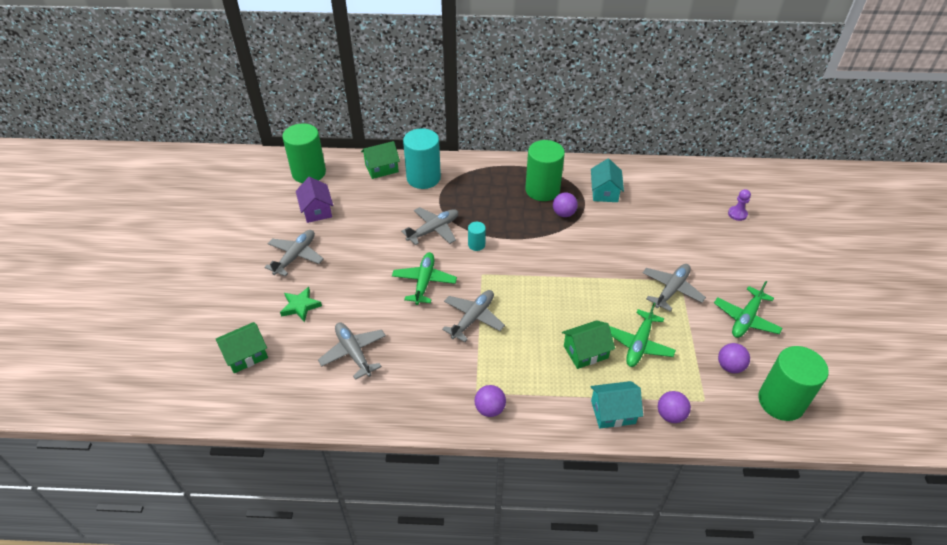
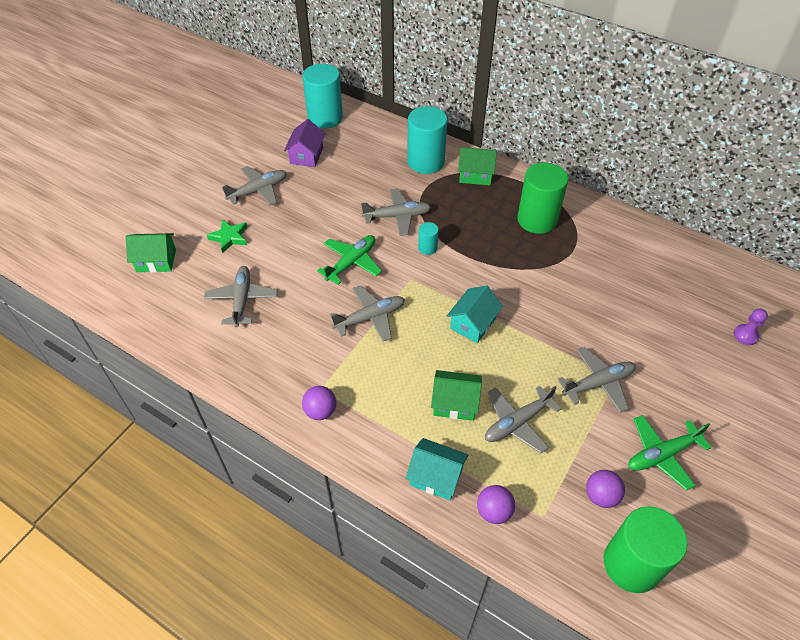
camera: 30 degrees right, 5 degrees up
green cylinder [282,123,326,183] -> turquoise cylinder [302,64,343,129]
green house [361,141,400,179] -> green house moved to [458,147,497,185]
purple ball [553,192,578,217] -> none
turquoise house [591,159,624,202] -> turquoise house moved to [447,285,503,343]
green plane [609,303,676,367] -> grey plane [485,386,561,453]

